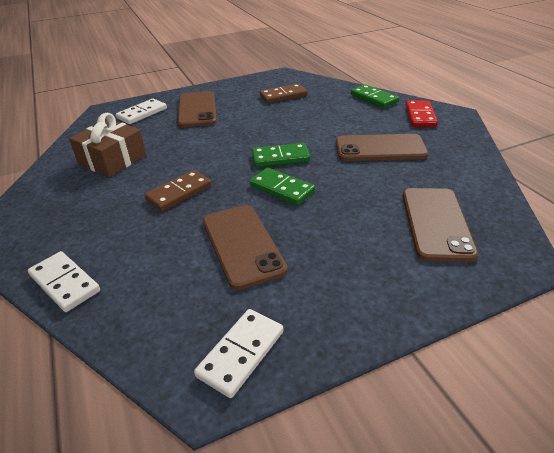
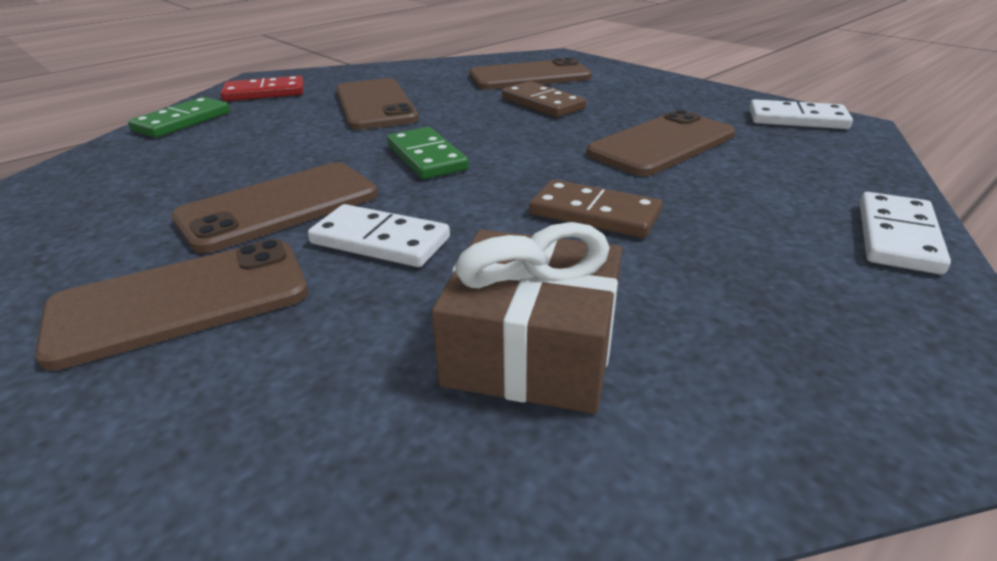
camera: 110 degrees left, 5 degrees down
white domino [116,99,167,124] -> white domino moved to [308,204,450,267]
green domino [250,168,315,205] -> none
brown domino [260,84,307,103] -> brown domino moved to [502,81,586,117]
none -> brown phone [171,162,378,253]

